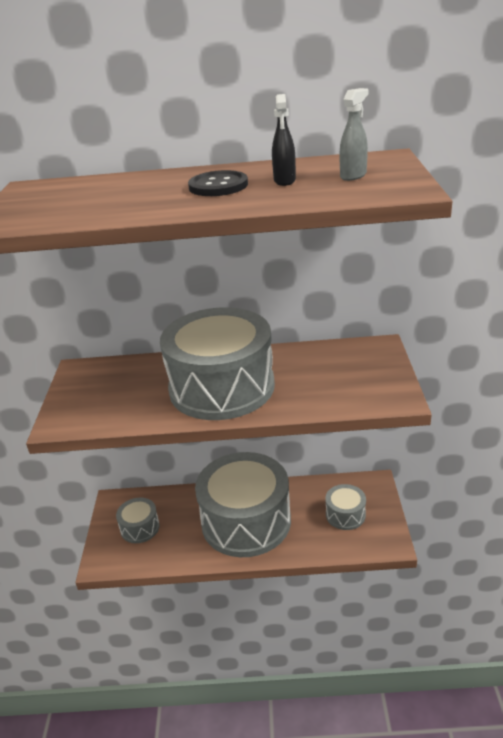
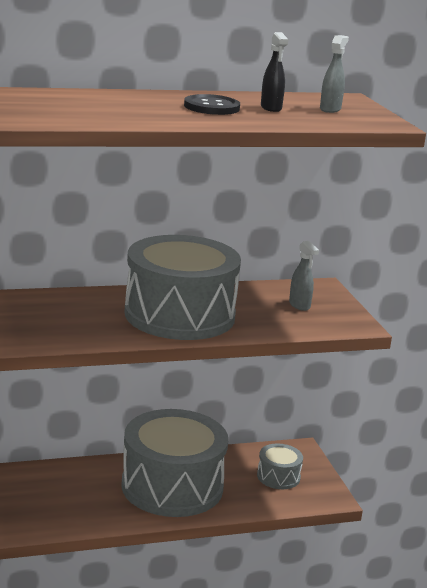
camera: 20 degrees left, 10 degrees down
grey drum [116,497,160,543] -> none
none -> grey spray bottle [289,241,319,311]

